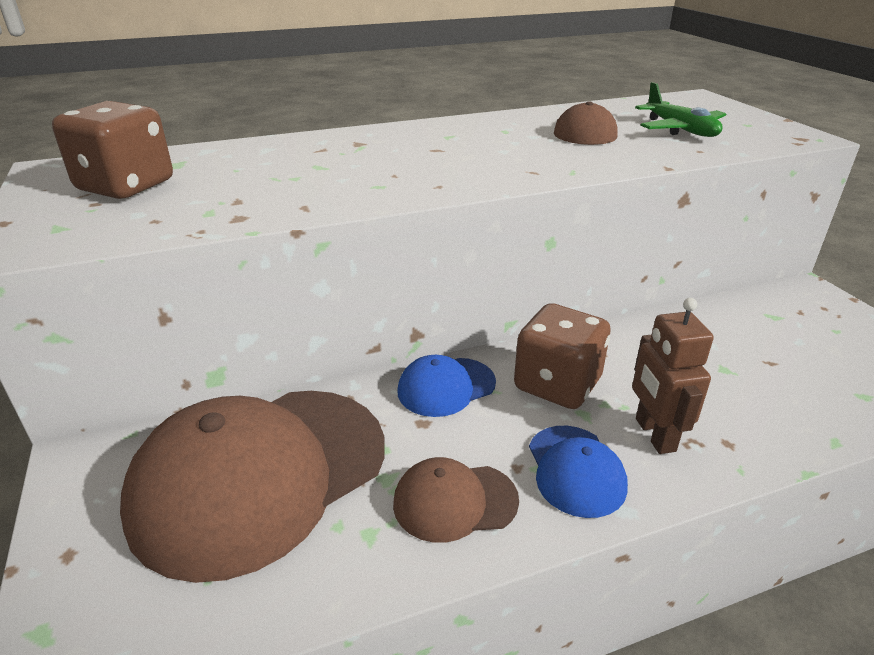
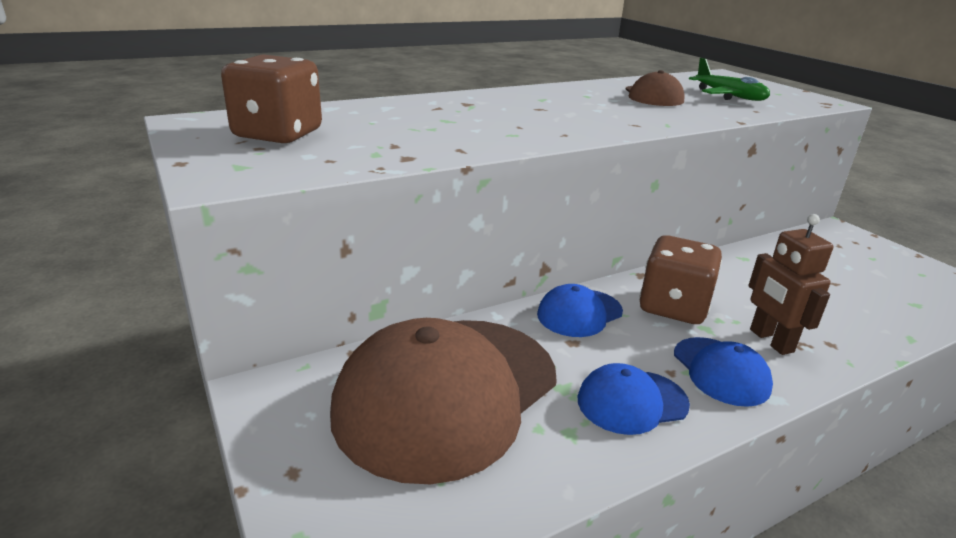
camera: 10 degrees left, 5 degrees down
brown cap [393,457,519,543] -> blue cap [578,363,690,435]

